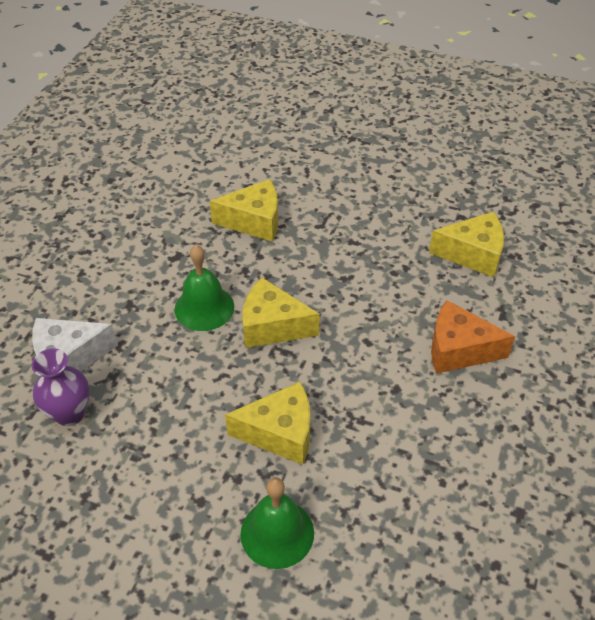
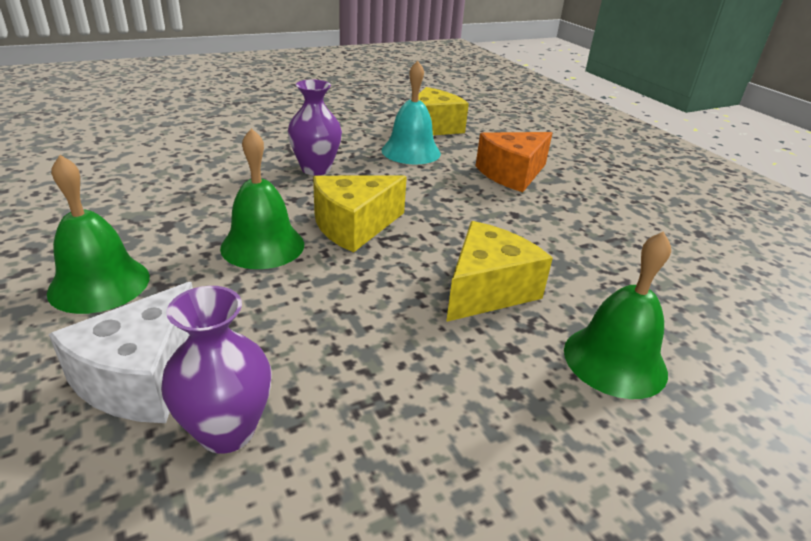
camera: 50 degrees left, 15 degrees down
yellow cheese [210,179,278,242] -> none
none -> green bell [47,155,150,314]
none -> purple vase [288,80,342,175]
none -> turquoise bell [382,61,441,164]

